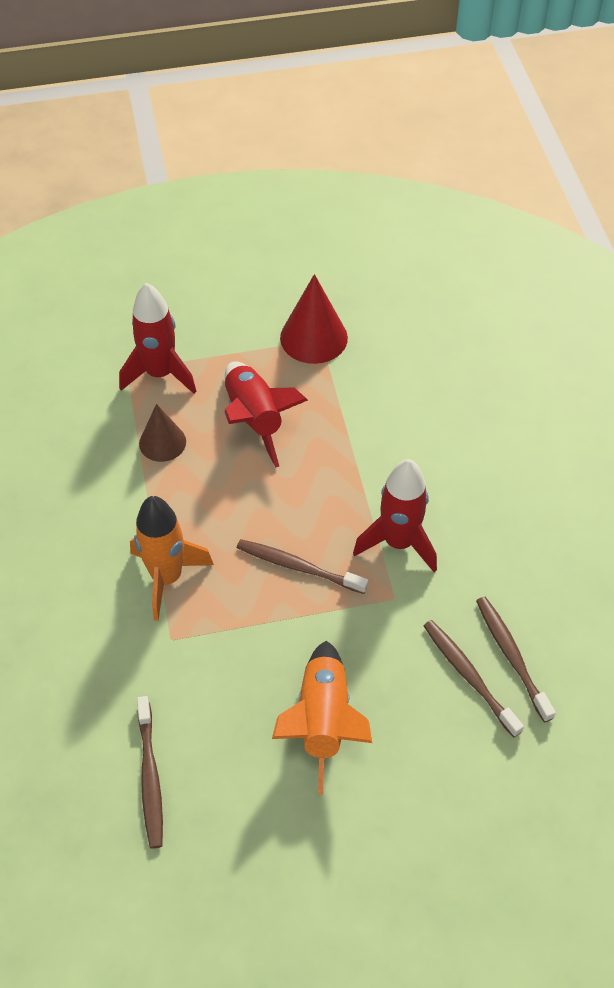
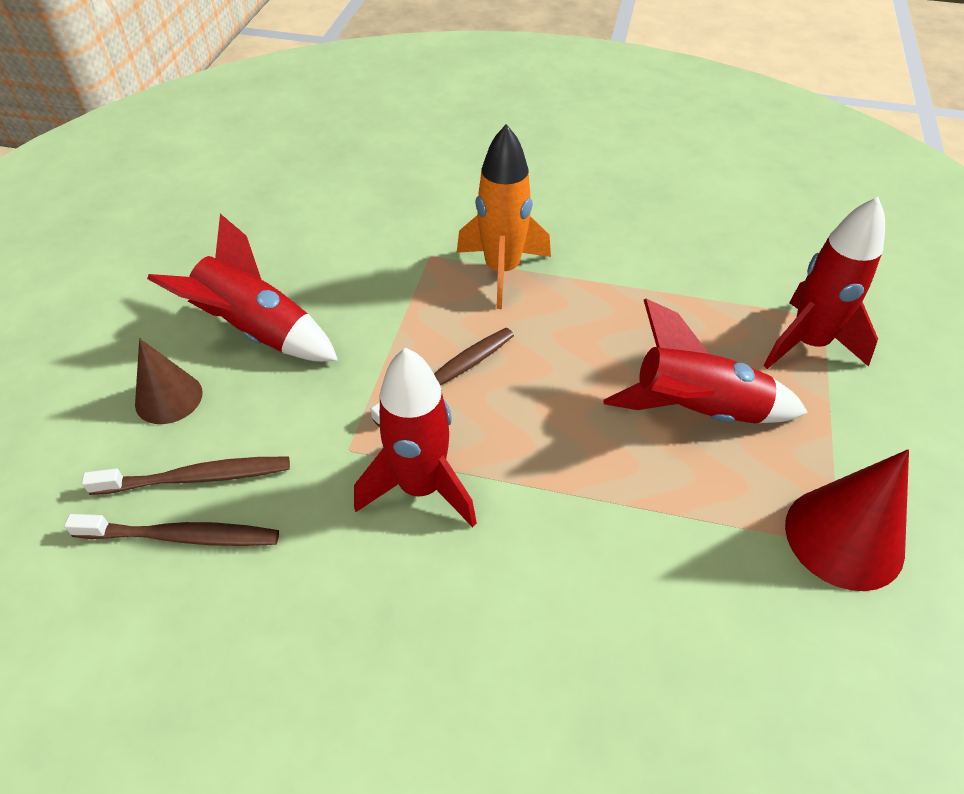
camera: 115 degrees right, 5 degrees down
brown toothbrush [137,696,163,849] -> none
brown cone [139,404,186,462] -> brown cone moved to [135,338,203,424]
orange rocket [272,641,372,795] -> red rocket [147,214,338,362]

